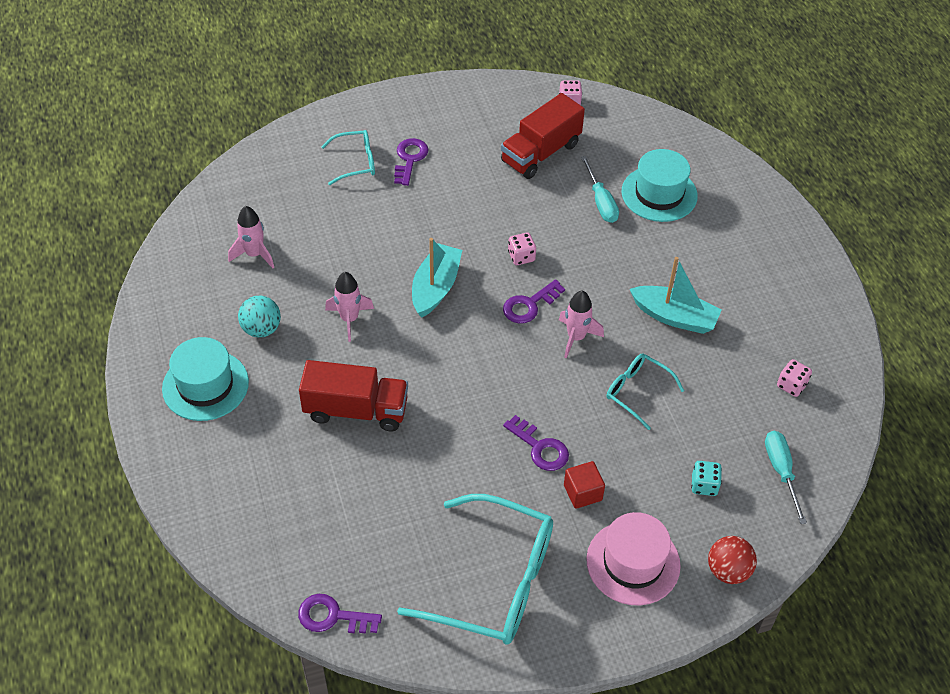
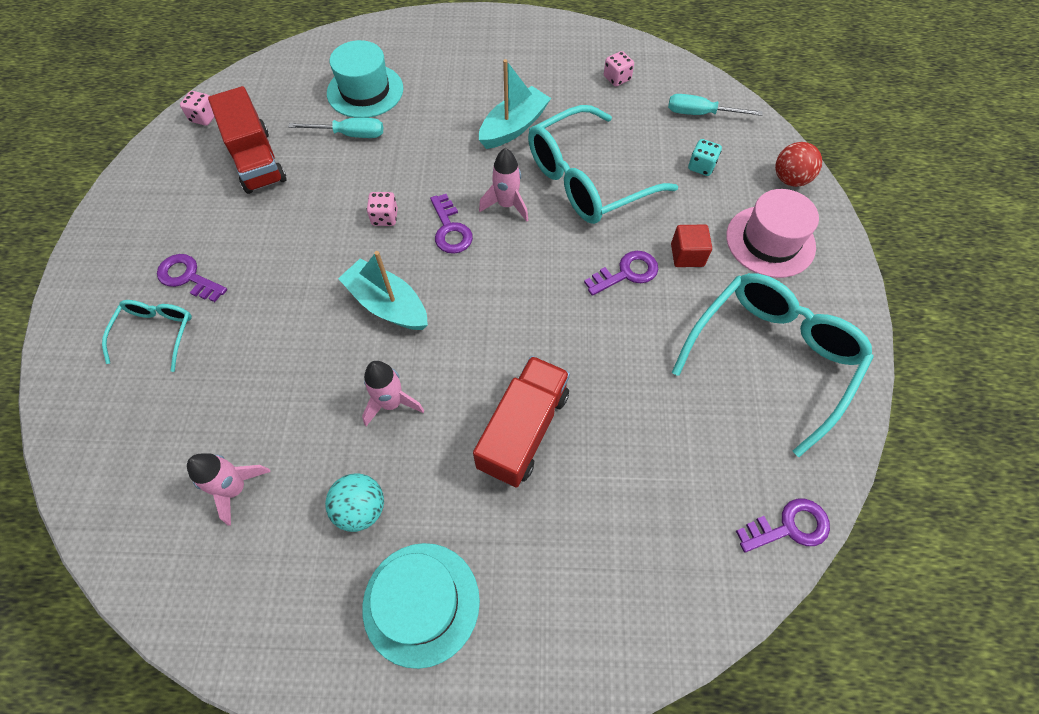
camera: 70 degrees left, 10 degrees up
purple key [298,594,382,633] -> purple key turned 135 degrees counterclockwise [736,499,830,552]
turquoise glasses [606,353,684,430] -> turquoise glasses [528,105,679,224], size x1.96

